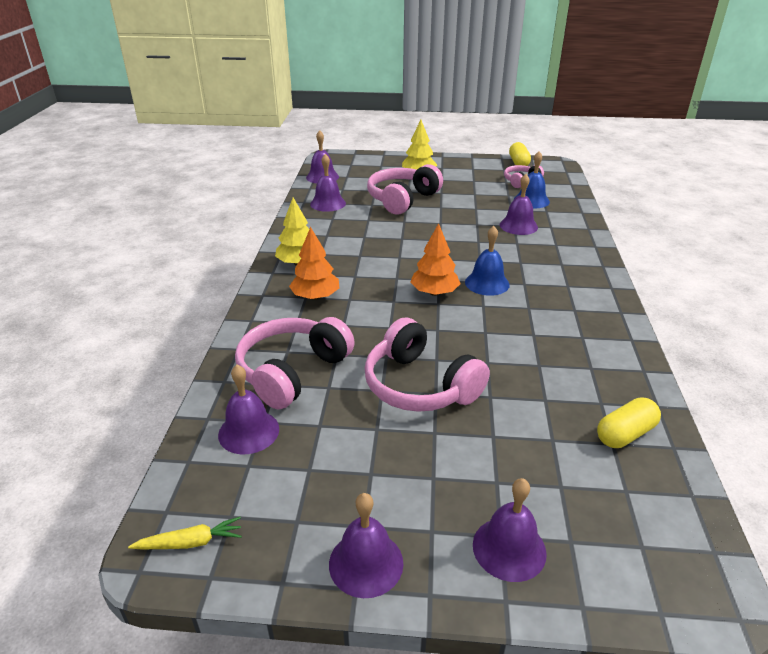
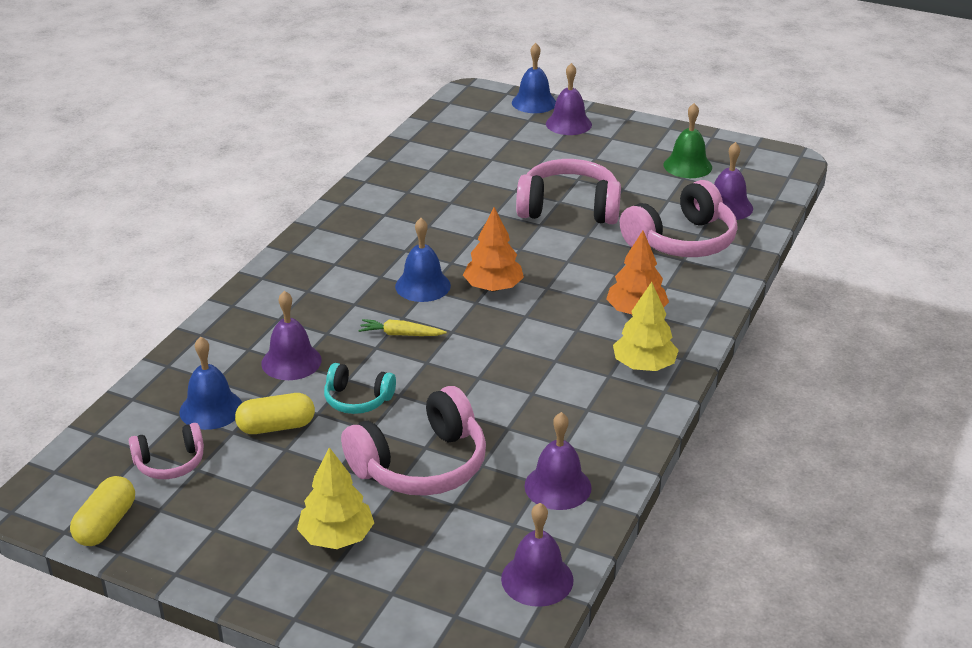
camera: 160 degrees left, 0 degrees up
yellow carrot [128,517,242,549] -> yellow carrot moved to [359,319,447,336]
purple bell [329,493,403,598] -> none
pink headphones [365,318,490,412] -> pink headphones turned 60 degrees counterclockwise [516,159,621,224]
yellow capsule [597,397,661,448] -> yellow capsule moved to [235,393,315,434]
none -> turquoise headphones [324,363,396,414]
none -> blue bell [512,43,556,113]
none -> green bell [664,103,712,178]

